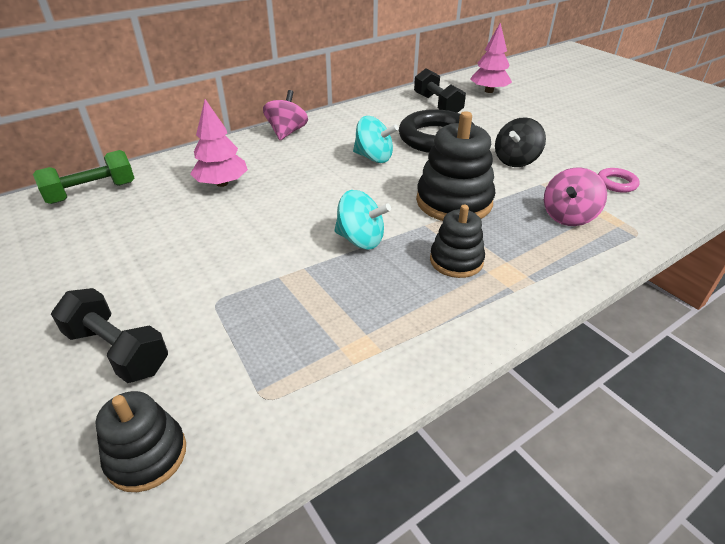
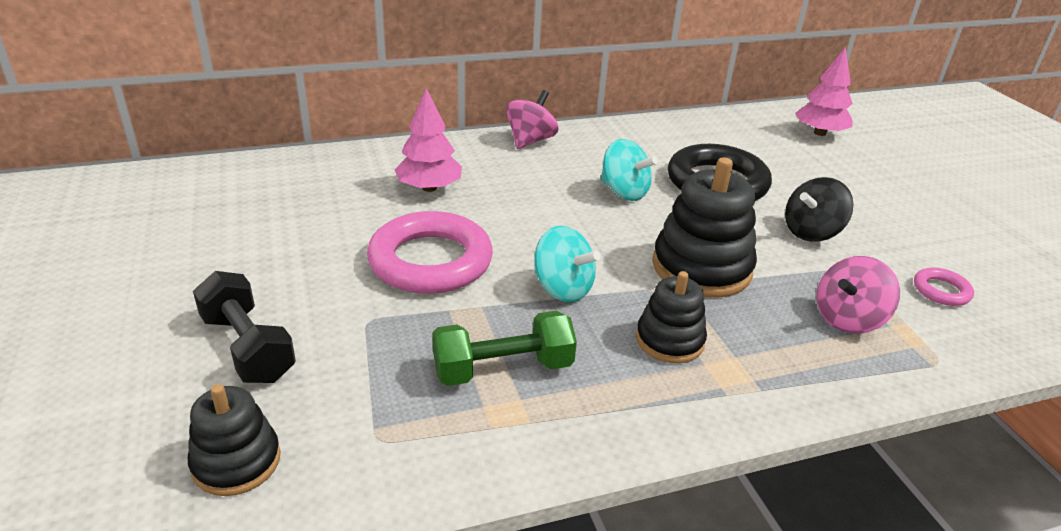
camera: 15 degrees right, 5 degrees down
green dumbbell [33,150,134,204] -> green dumbbell moved to [432,311,577,386]
black dumbbell [414,68,466,113] -> none
none -> pink ring [367,211,493,294]

